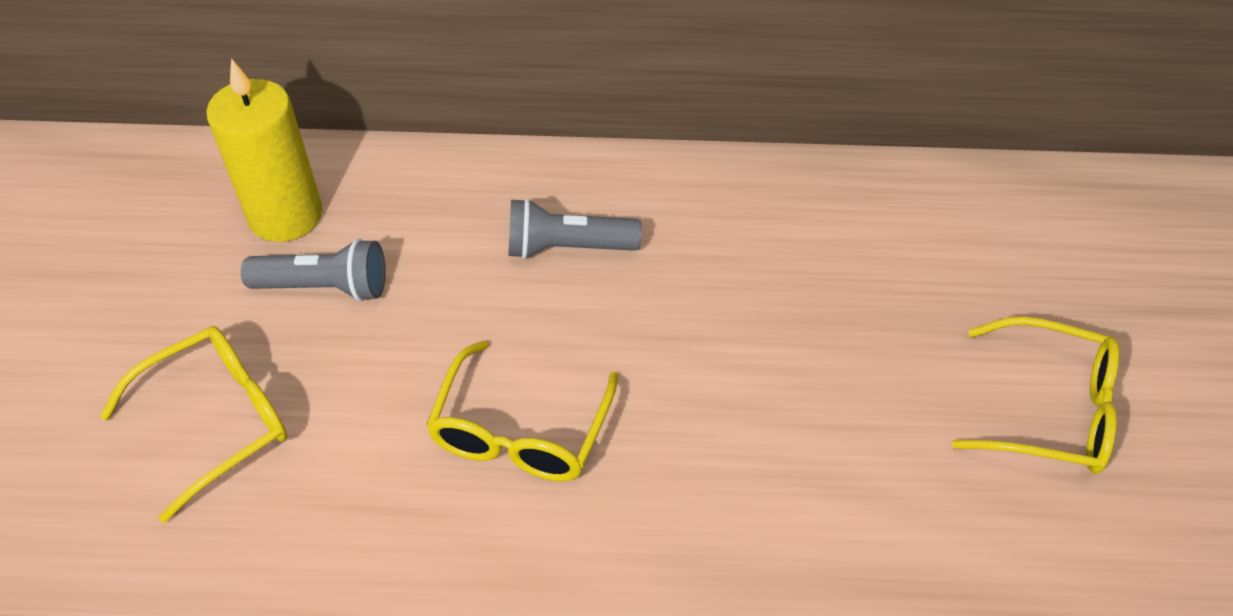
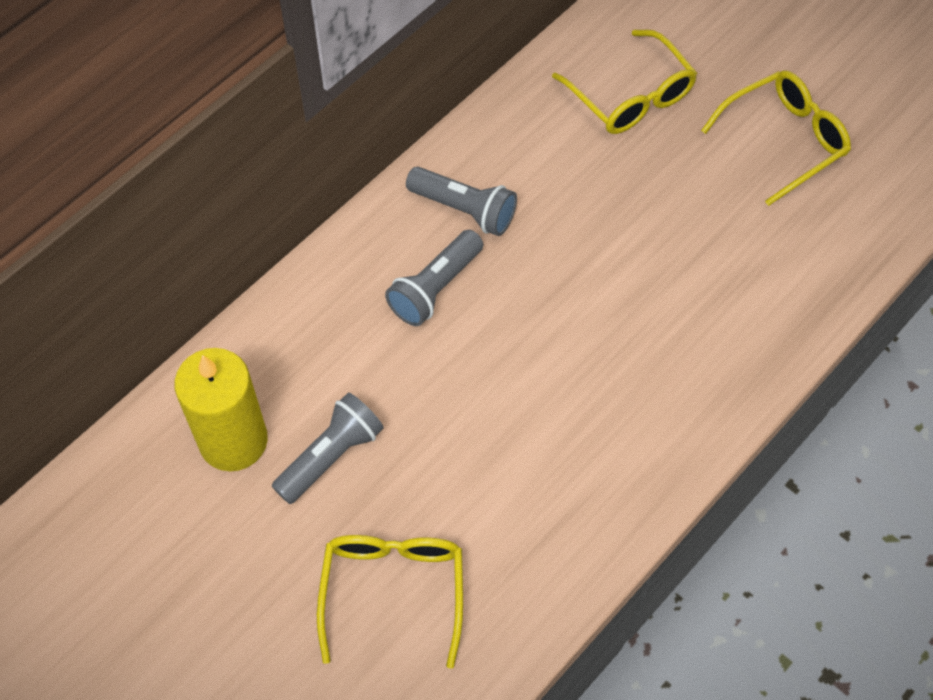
camera: 50 degrees left, 10 degrees up
yellow glasses [426,340,618,482] -> yellow glasses moved to [552,30,697,134]
none -> grey flashlight [406,167,517,236]

